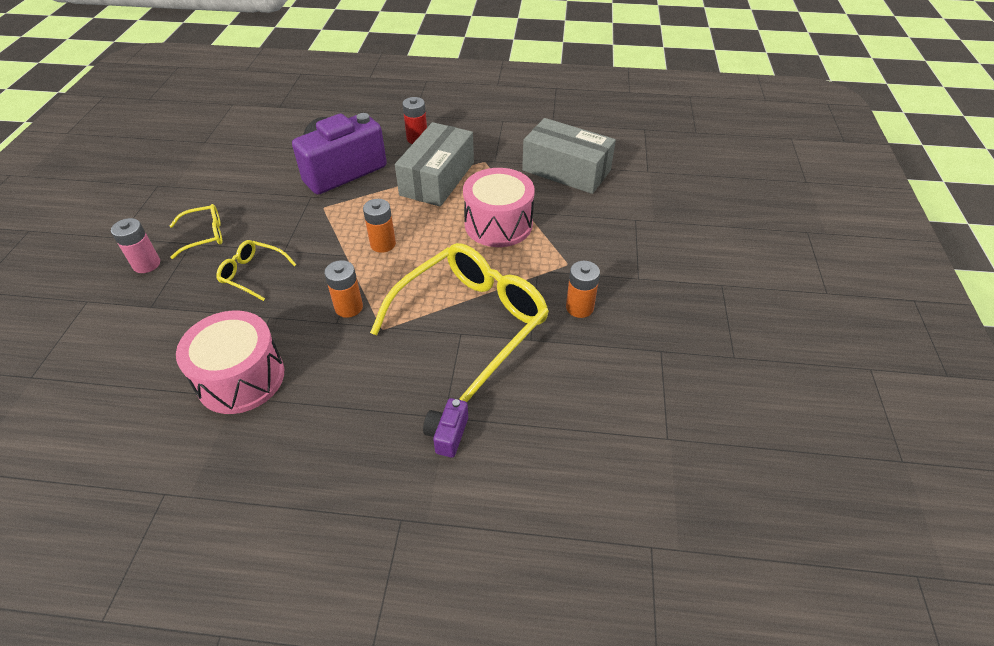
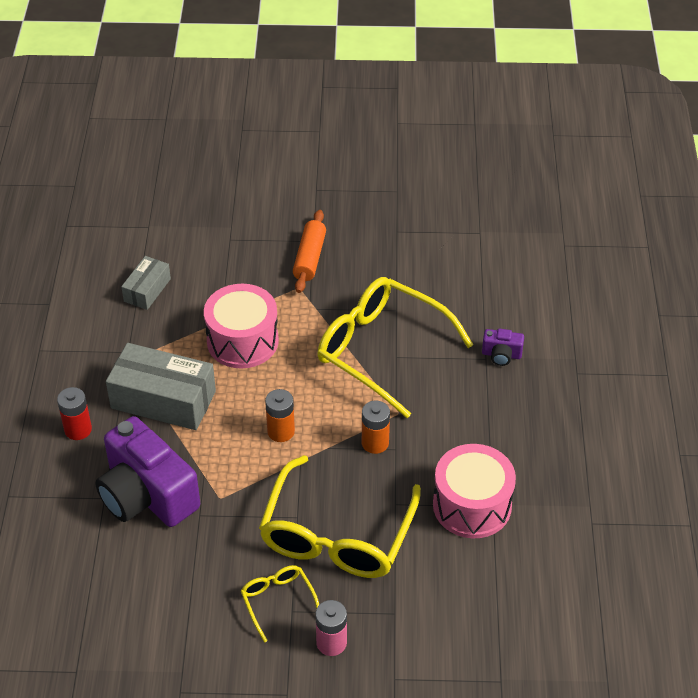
camera: 95 degrees left, 0 degrees up
yellow glasses [216,240,297,301] -> yellow glasses [259,455,421,578], size x2.16
grey box [522,118,616,194] -> grey box [121,256,171,310], size x0.55
orange battery [566,261,600,318] -> none
none -> orange rolling pin [293,210,326,293]

